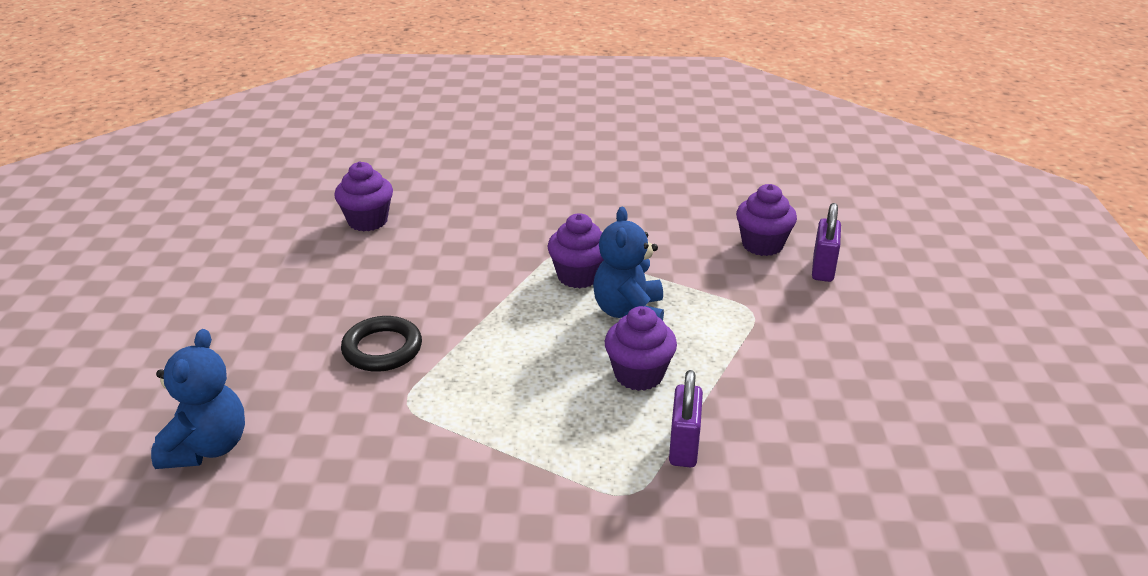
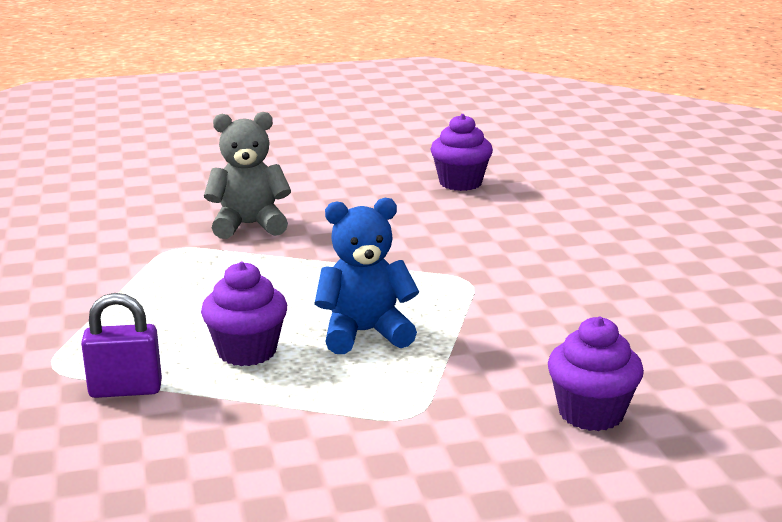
camera: 75 degrees right, 10 degrees down
blue teddy bear [151,329,245,469] -> none
black ring [341,316,422,372] -> grey teddy bear [204,112,291,239]
purple cupcake [547,213,604,288] -> none
purple padlock [812,203,841,282] -> none

